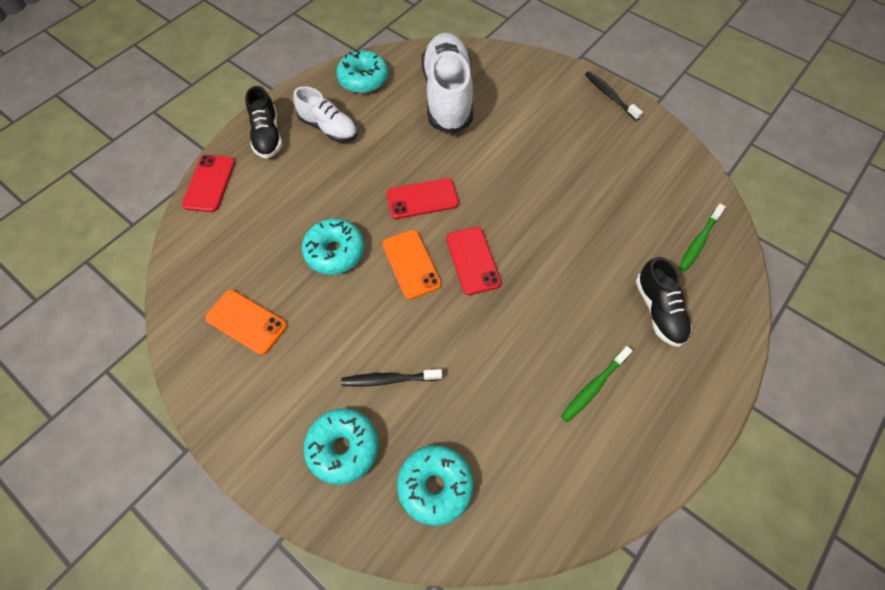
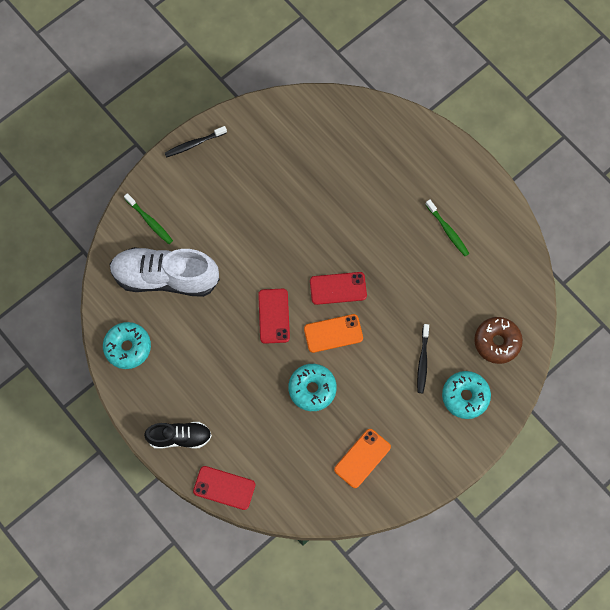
camera: 80 degrees left, 10 degrees up
white shoe [293,86,357,142] -> none
turquoise donut [397,445,474,526] -> brown donut [474,317,523,364]
black shoe [636,257,692,347] -> none
green toothbrush [679,204,726,272] -> green toothbrush moved to [124,193,173,244]

